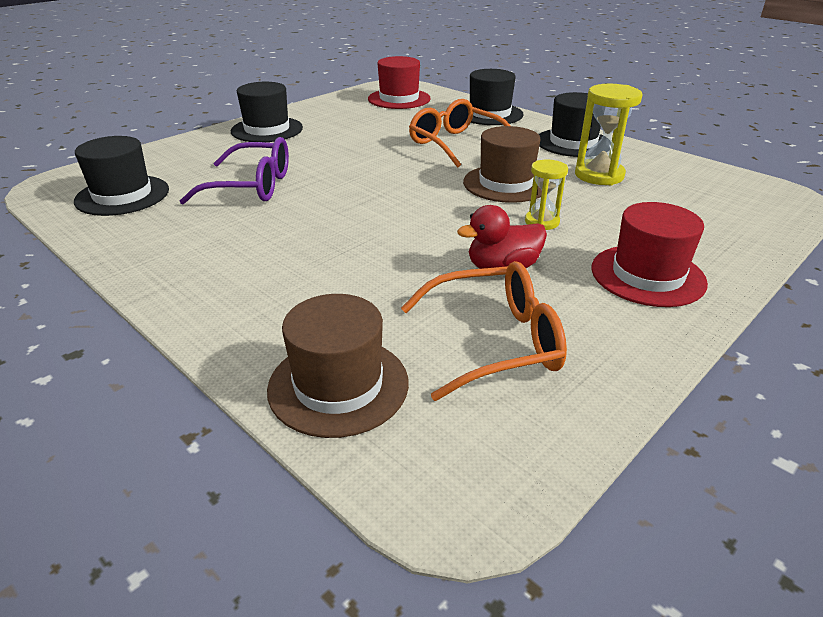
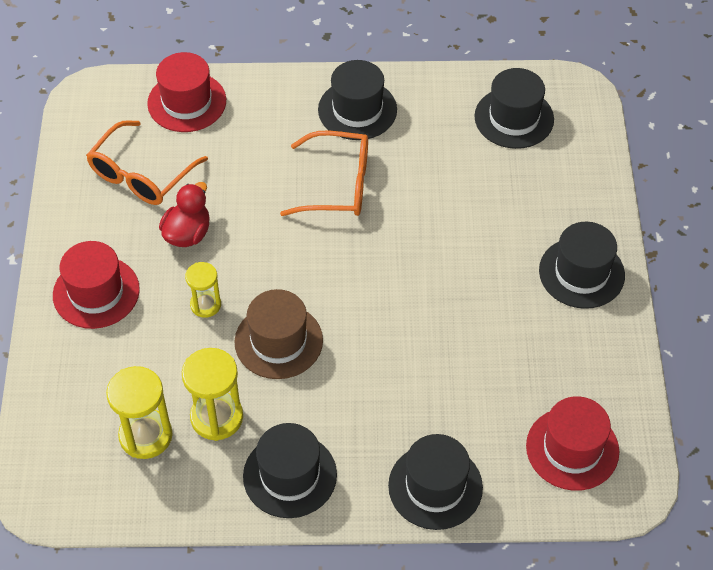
camera: 135 degrees right, 20 degrees up
purple glasses [180,137,289,205] -> none
brown hat [267,294,409,438] -> red hat [147,52,226,132]
orange glasses [409,99,511,168] -> orange glasses moved to [280,130,368,216]
none -> yellow hourglass [106,366,172,459]
none -> black hat [318,60,397,140]

